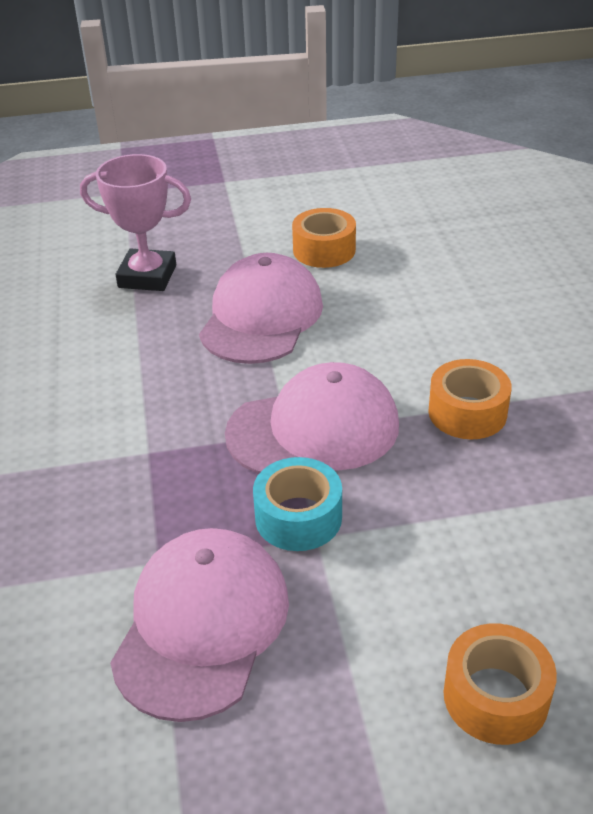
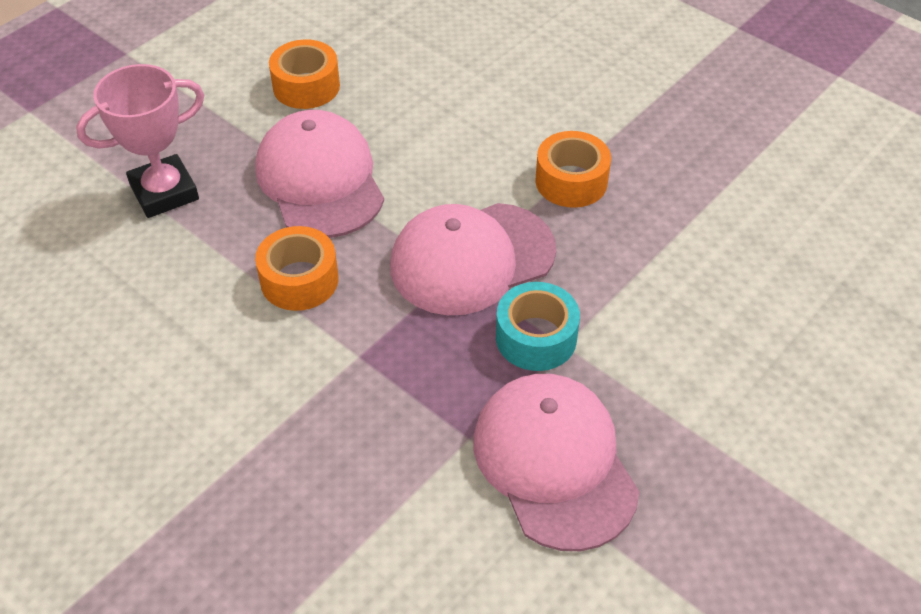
camera: 40 degrees left, 10 degrees up
pink cap [225,362,399,474] -> pink cap turned 150 degrees counterclockwise [390,203,556,315]
orange tape [443,624,557,745] -> orange tape moved to [255,226,339,311]

